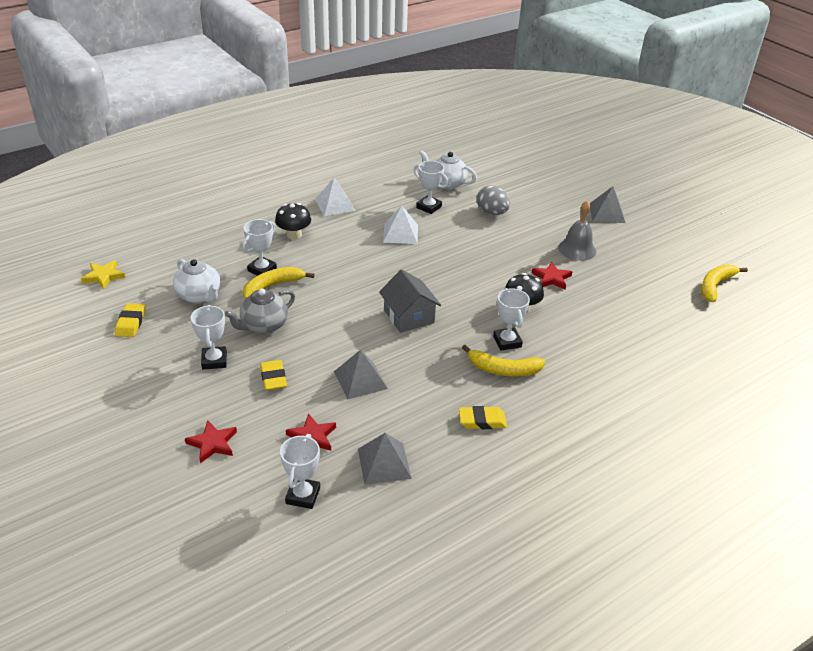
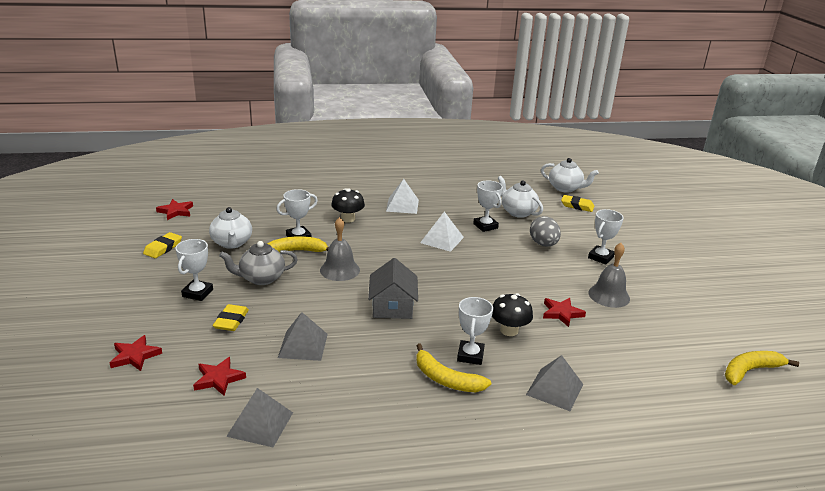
camera: 25 degrees right, 10 degrees down
yellow star [81,260,125,289] -> red star [156,199,193,220]
white trophy [280,434,320,509] -> white trophy moved to [588,209,624,265]
yellow eraser [459,406,507,429] -> yellow eraser moved to [561,195,594,212]
grey pyramid [589,186,625,223] -> grey pyramid moved to [526,355,583,411]
none -> grey bell [320,217,360,281]
none -> white teapot [541,158,599,193]

